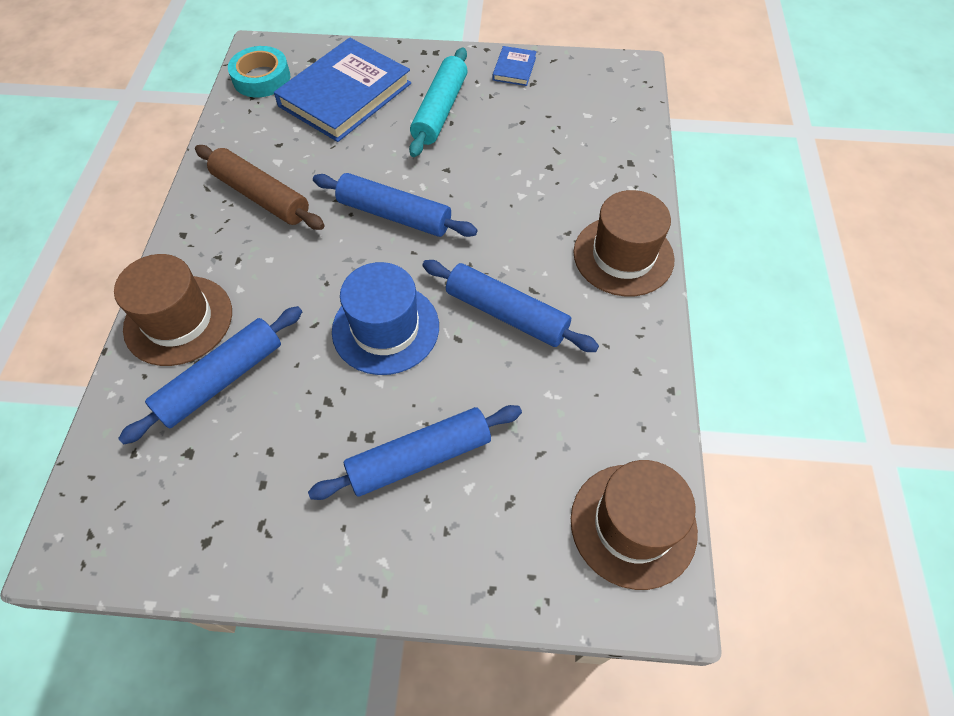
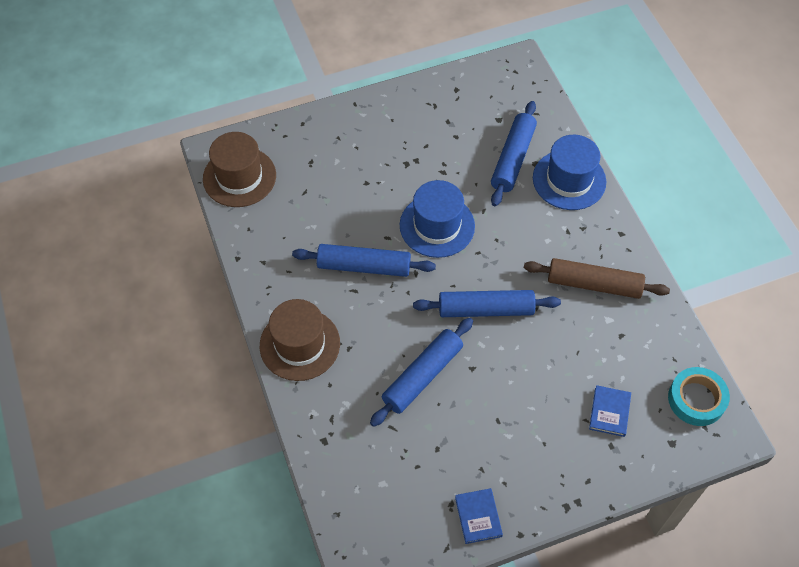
camera: 155 degrees right, 0 degrees up
brown hat [114,254,232,366] -> blue hat [533,135,606,210]
blue book [274,38,411,142] -> blue book [589,385,631,437], size x0.44
blue rolling pin [308,405,522,500] -> blue rolling pin moved to [370,318,473,427]
turquoise rolling pin [409,48,467,157] -> none

